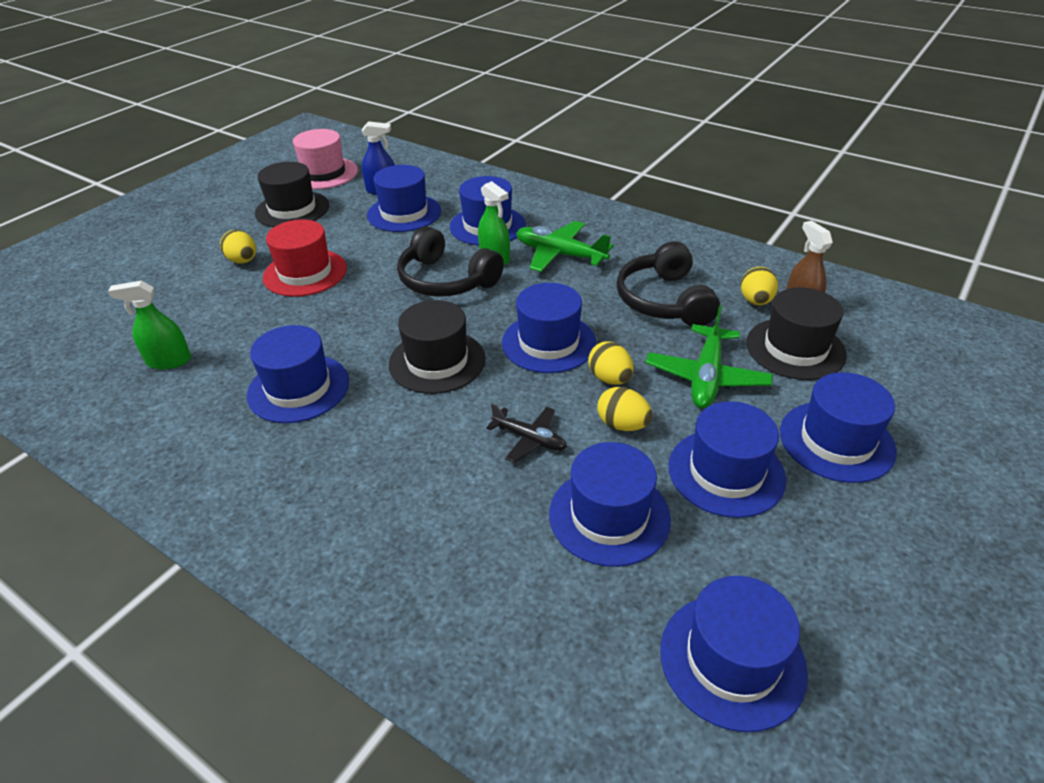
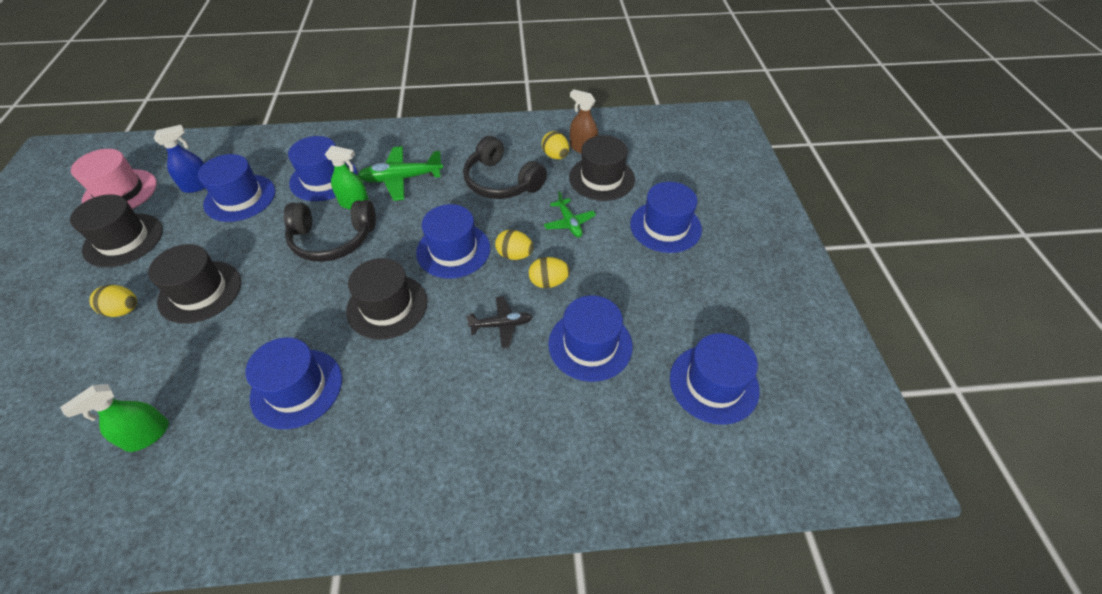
camera: 40 degrees left, 10 degrees up
red hat [263,219,347,297] -> black hat [148,244,241,324]
green plane [646,306,773,409] -> green plane [544,191,596,237], size x0.62
blue hat [669,401,786,518] -> none

